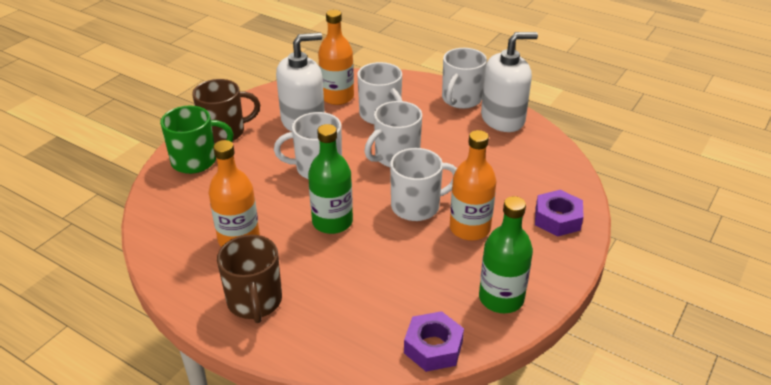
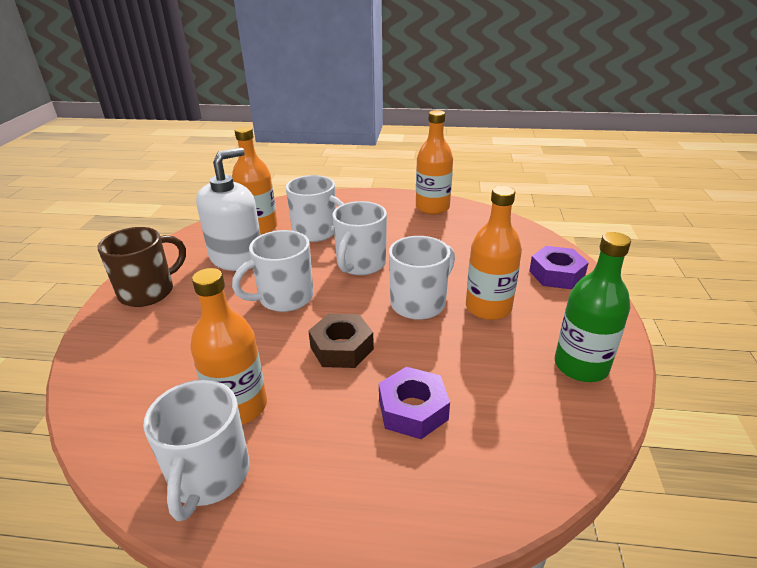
camera: 25 degrees left, 5 degrees down
green mug [160,106,233,174] -> none
brown mug [217,235,282,323] -> none
green bottle [308,124,353,234] -> brown nut [309,314,374,368]
purple nut [404,311,464,372] -> purple nut moved to [379,367,450,439]
white mug [442,48,487,109] -> white mug moved to [143,380,250,521]
white soap dispenser [481,32,538,132] -> orange bottle [416,110,453,215]

